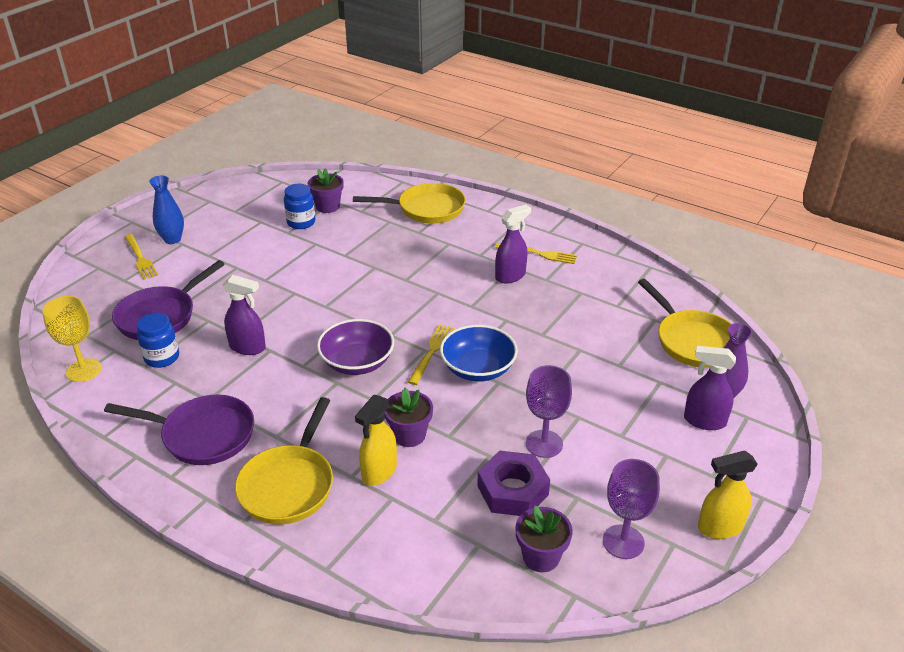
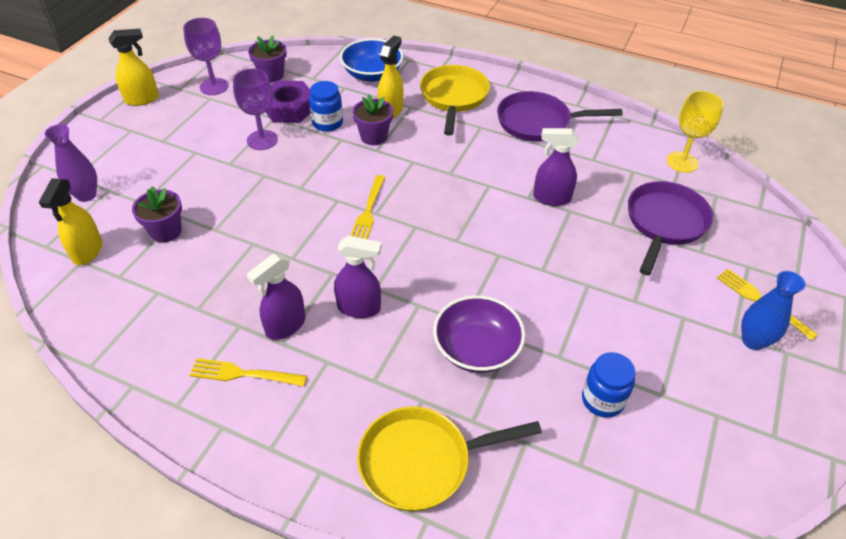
camera: 170 degrees right, 10 degrees up
blue jar [137,313,179,368] -> blue jar moved to [309,81,343,132]
purple flower pot [308,168,344,213] -> purple flower pot moved to [132,186,182,243]
purple bowl [317,319,394,375] -> purple bowl moved to [433,295,525,373]
blue bowl [440,325,518,381] -> blue bowl moved to [340,38,403,82]
yellow pan [638,278,731,368] -> yellow spray bottle [39,178,102,265]
purple spray bottle [684,346,736,430] -> purple spray bottle moved to [334,236,382,318]

